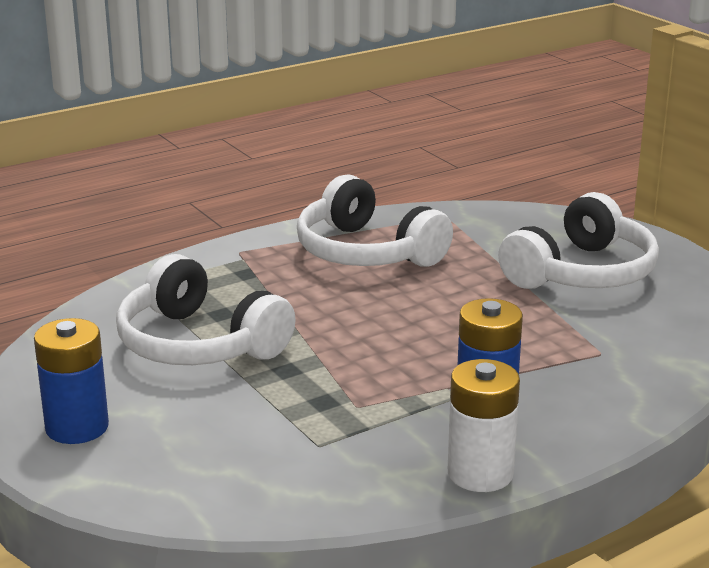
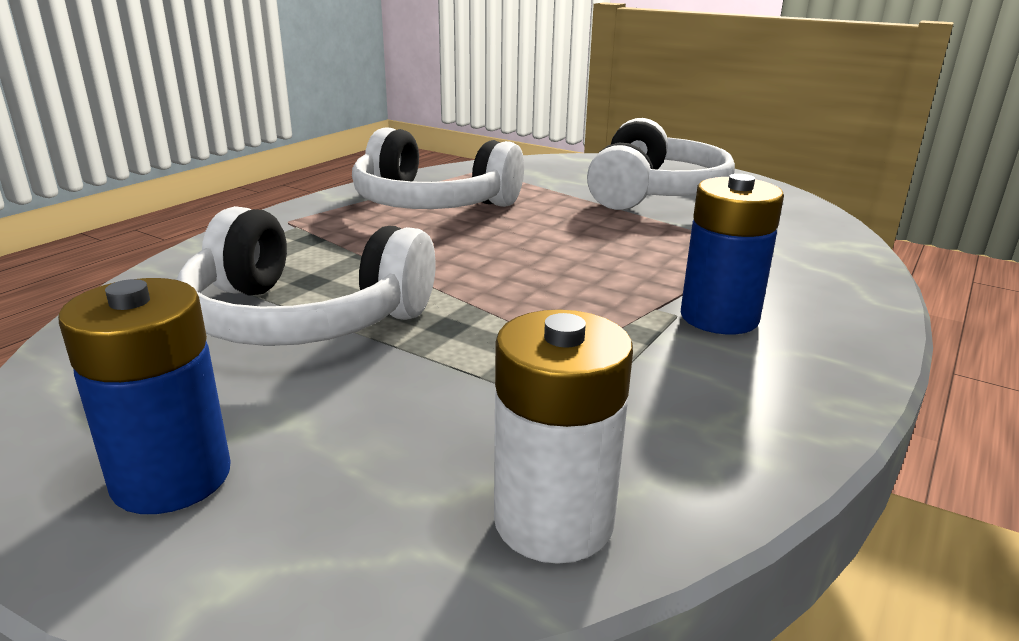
camera: 25 degrees left, 0 degrees up
white battery [448,359,520,492] -> white battery moved to [494,309,633,564]

